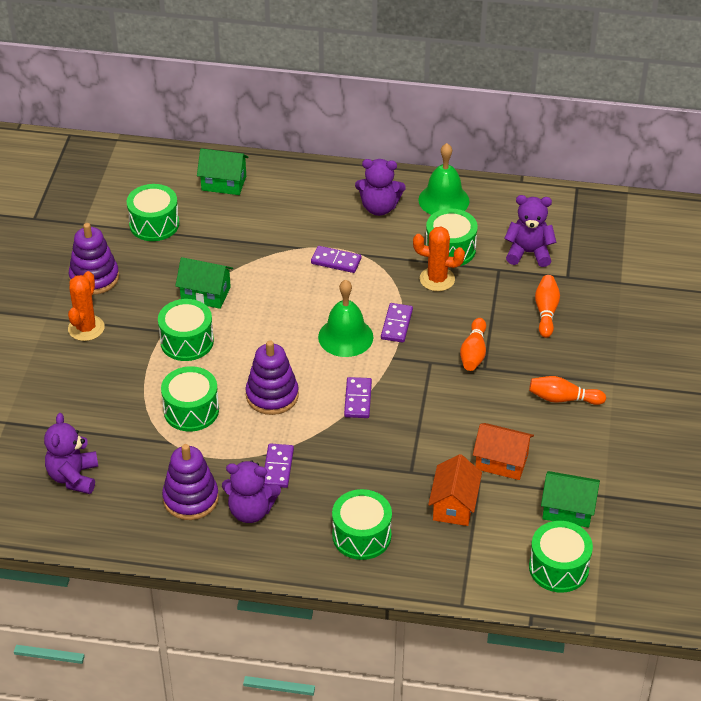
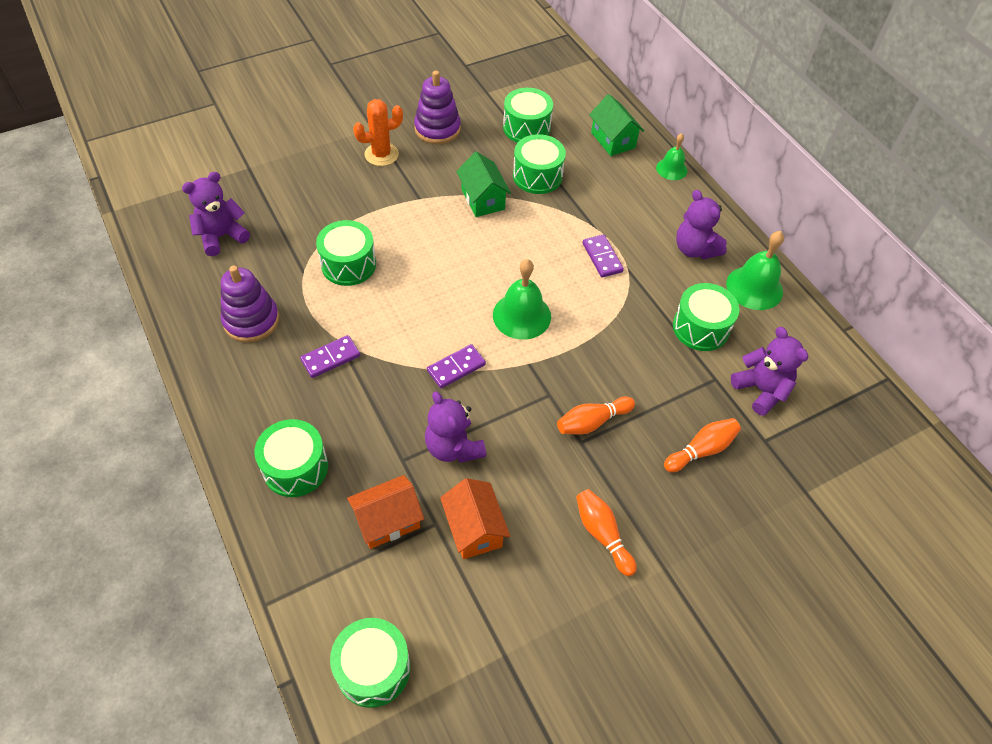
camera: 50 degrees right, 10 degrees up
green drum [158,299,214,361] -> green drum moved to [513,134,566,194]
purple teddy bear [222,460,281,523] -> purple teddy bear moved to [425,391,486,463]
purple stacking toy [245,340,299,415] -> none
purple domino [381,303,413,343] -> none
orange cactus [413,227,465,291] -> none
green house [541,471,600,528] -> none
none -> green bell [656,133,688,180]

